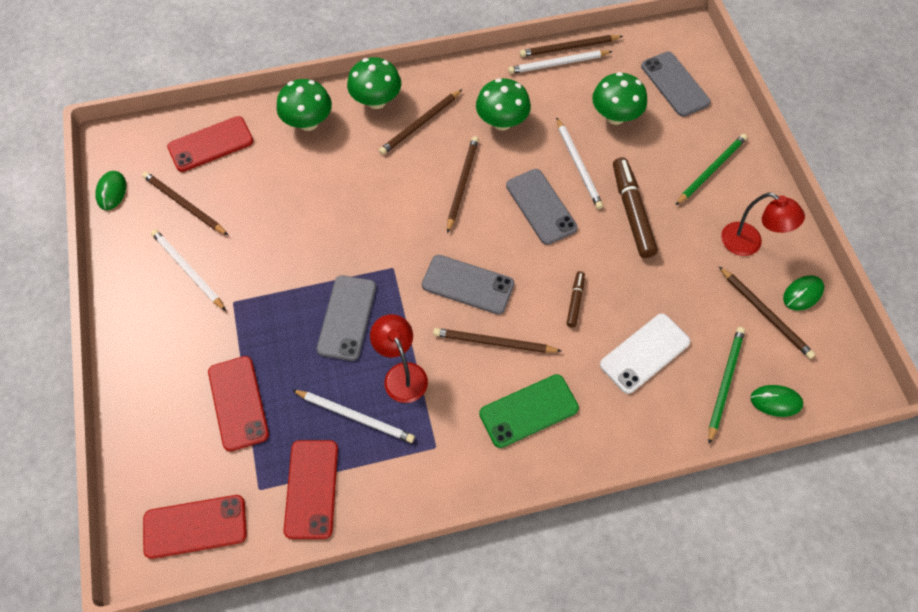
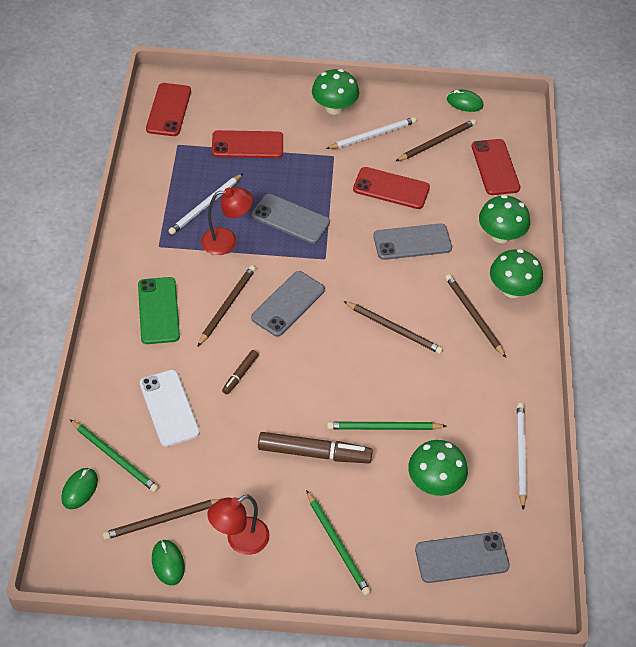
camera: 105 degrees right, 10 degrees down
red phone [284,440,338,539] -> red phone moved to [353,167,430,209]
green mushroom [476,78,531,130] -> green mushroom moved to [312,69,359,115]
grey phone [506,169,578,245] -> grey phone moved to [373,224,452,260]
brown pencil [520,35,623,57] -> none
white pencil [556,117,603,209] -> green pencil [327,422,446,430]
brown marker [566,271,585,327] -> brown marker turned 90 degrees clockwise [222,350,258,395]

